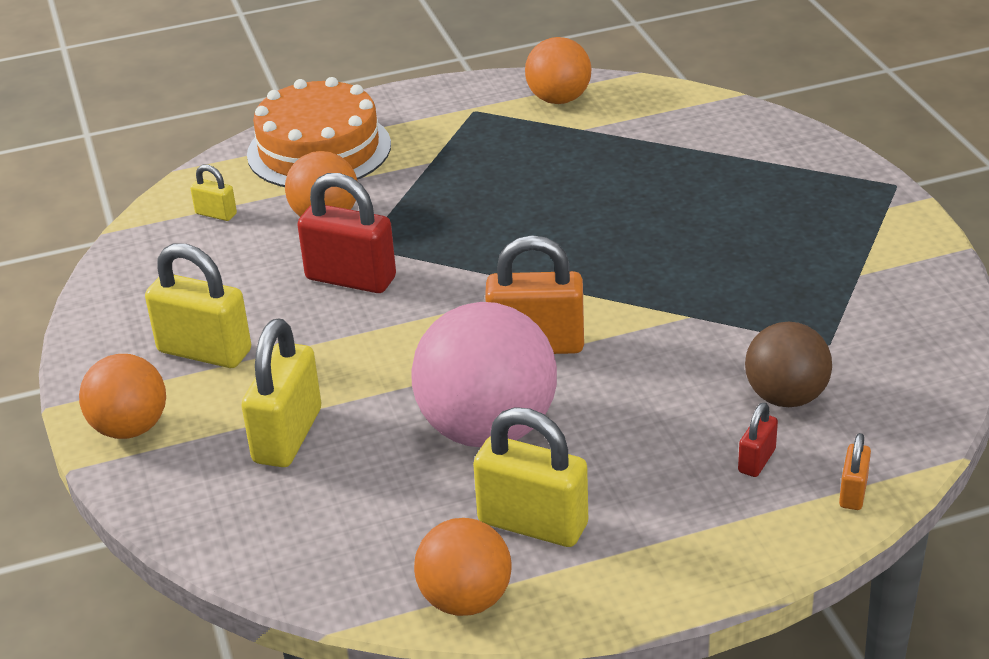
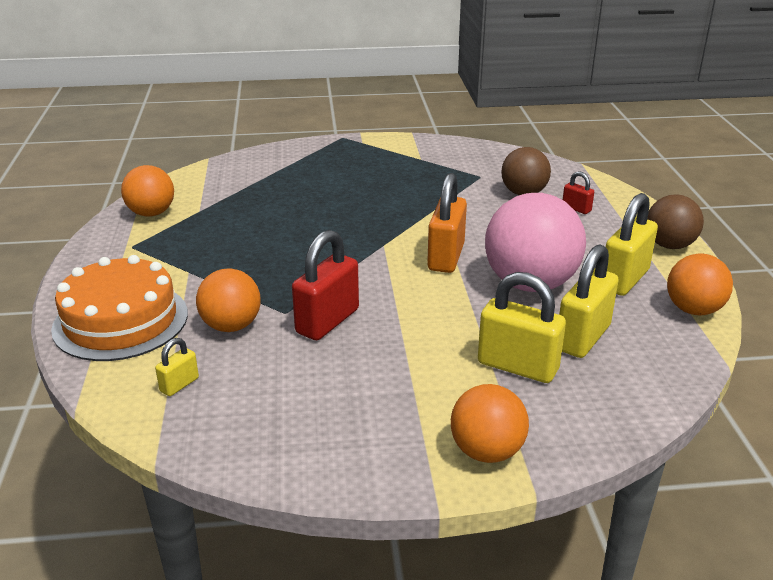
camera: 80 degrees left, 5 degrees down
yellow padlock [145,243,251,368] -> yellow padlock moved to [559,244,619,358]
orange padlock [839,433,871,510] -> none
none -> brown ball [647,194,704,249]

